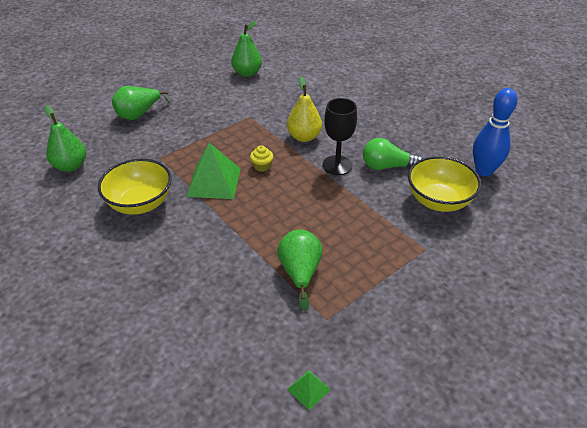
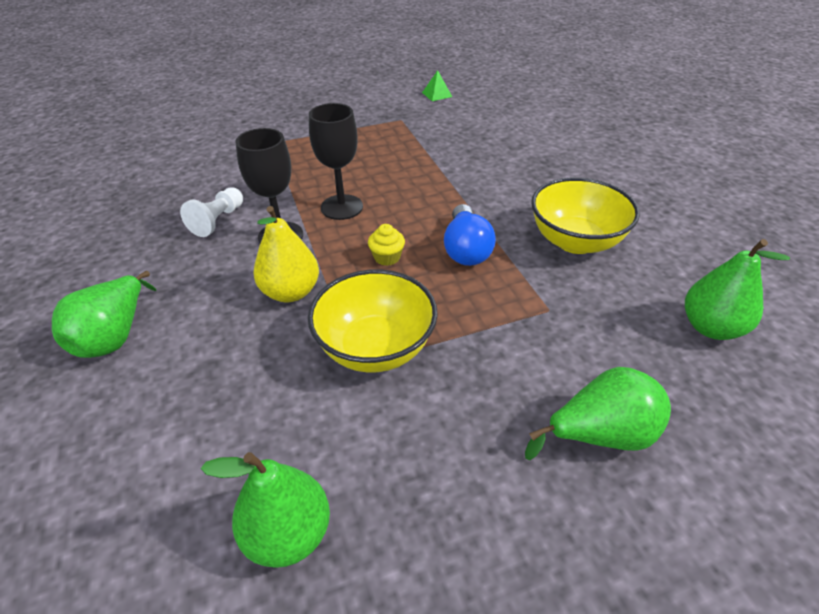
camera: 160 degrees left, 0 degrees up
green pyramid [186,143,241,199] -> blue light bulb [444,204,496,266]
green pear [277,229,322,311] -> green pear moved to [52,271,157,358]
green light bulb [363,138,423,170] -> white pawn [180,187,243,237]
yellow bowl [408,156,481,212] -> yellow bowl moved to [308,269,438,373]
blue bowling pin [473,88,517,176] -> none
none -> black goblet [309,103,363,220]

